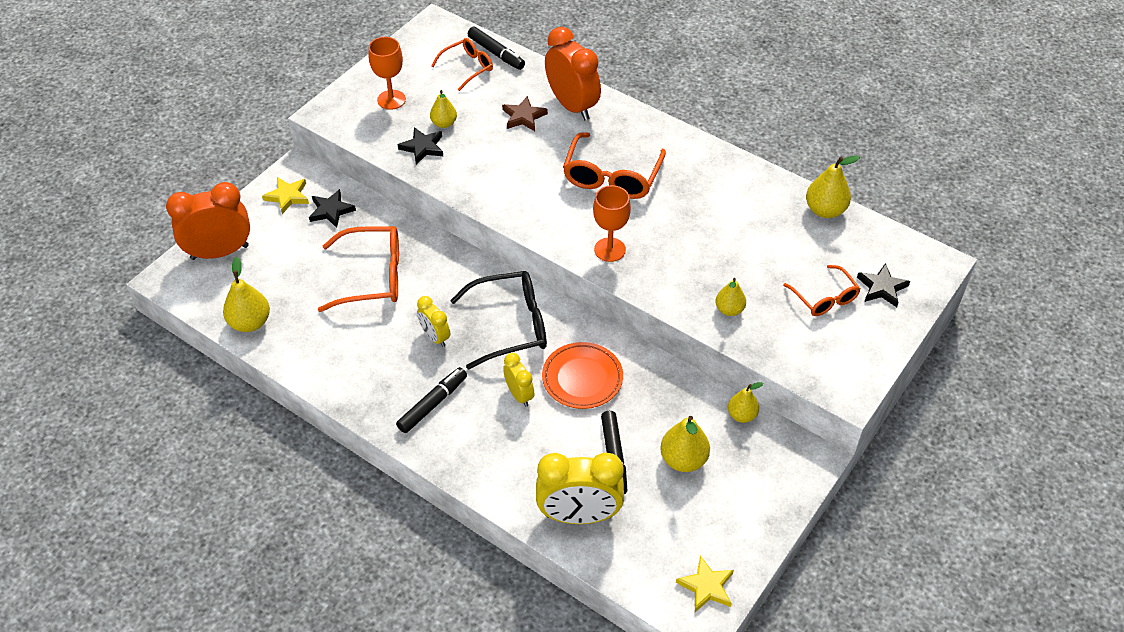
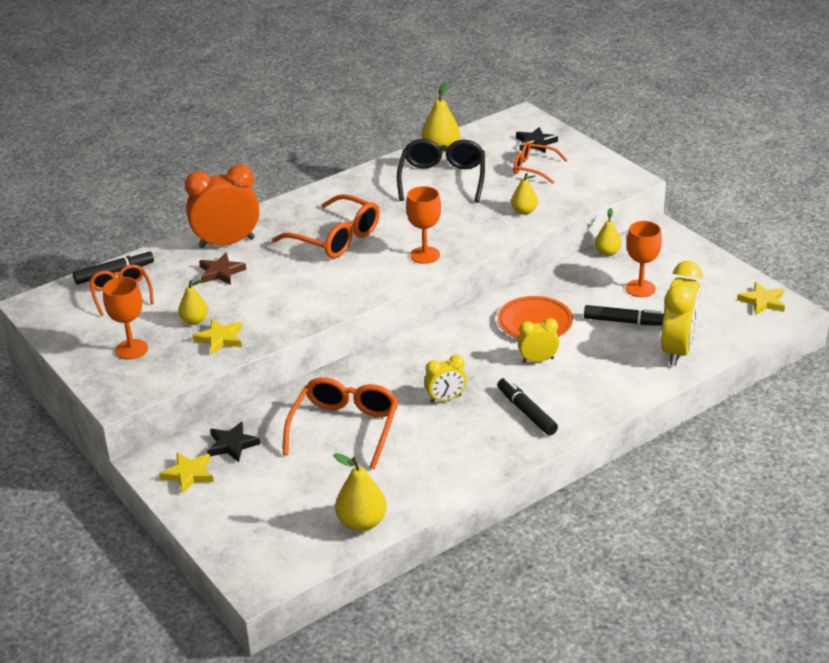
camera: 70 degrees left, 15 degrees down
orange clock [166,182,250,260] -> none
black star [398,127,443,164] -> yellow star [192,319,242,355]
black glasses [450,271,547,369] -> black glasses moved to [397,139,485,203]
yellow pear [660,416,710,472] -> orange goblet [626,221,662,297]
orange glasses [784,265,860,316] -> orange glasses turned 150 degrees counterclockwise [513,141,567,184]

